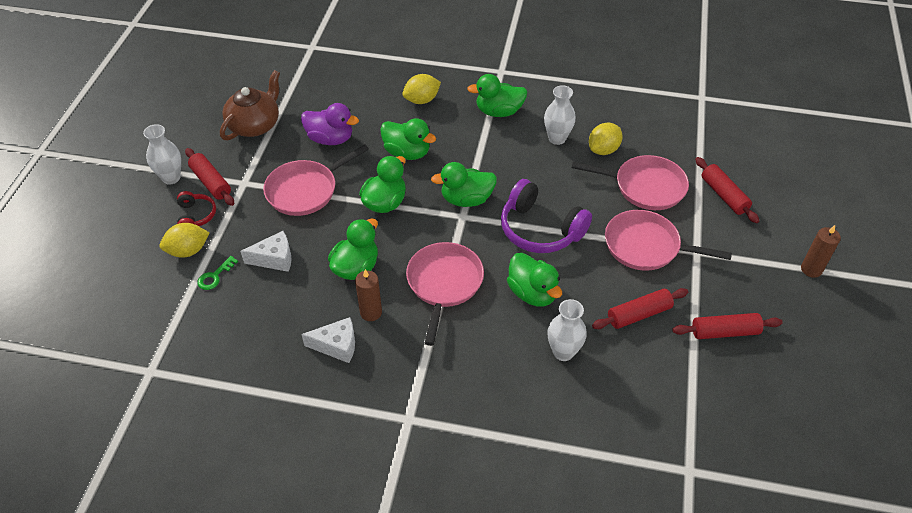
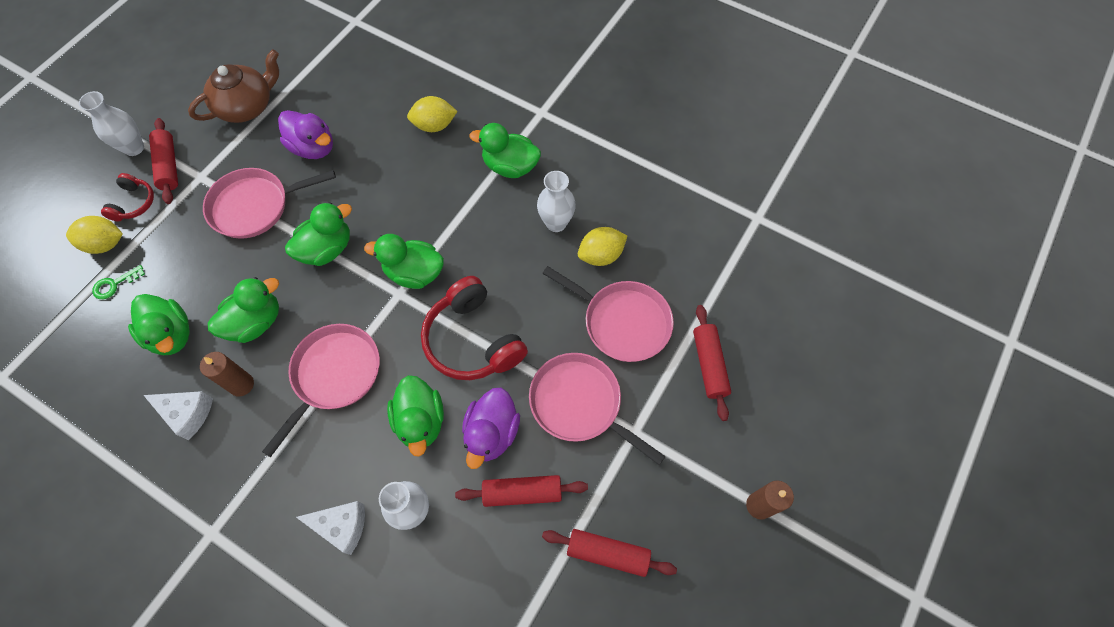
camera: 20 degrees right, 15 degrees up
white cheese [240,231,292,272] -> white cheese moved to [296,501,365,555]
green duck [380,118,436,160] -> green duck moved to [128,294,190,355]
purple headphones [501,179,592,253] -> red headphones [421,276,528,380]
none -> purple duck [462,388,520,469]

